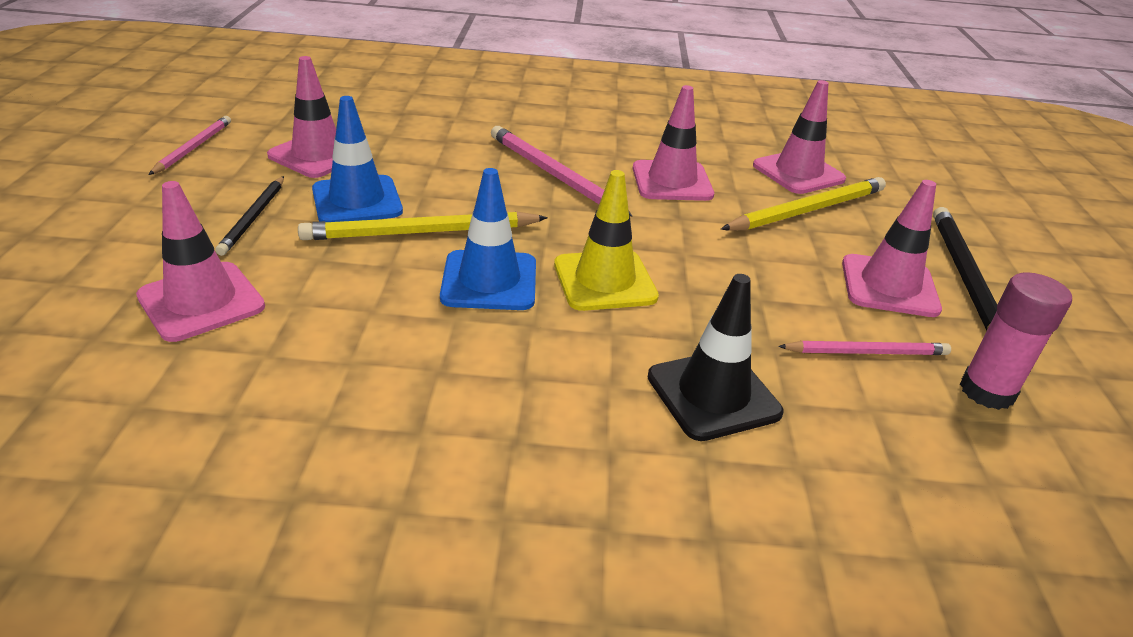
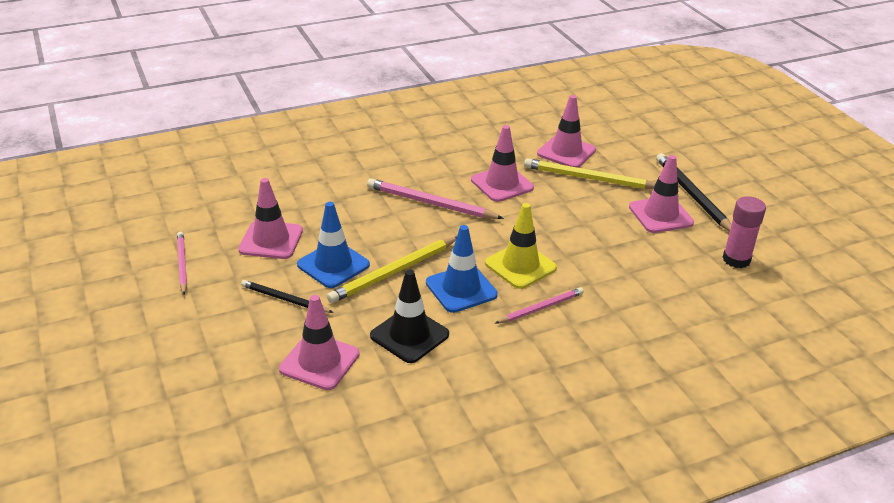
camera: 25 degrees left, 0 degrees up
black pencil [215,176,284,256] -> black pencil turned 135 degrees clockwise [241,280,334,313]
black traffic cone [648,274,783,441] -> black traffic cone moved to [370,269,449,363]
yellow pencil [721,177,886,231] -> yellow pencil turned 105 degrees counterclockwise [524,158,656,189]
pink pencil [778,341,951,355] -> pink pencil moved to [495,287,584,323]

